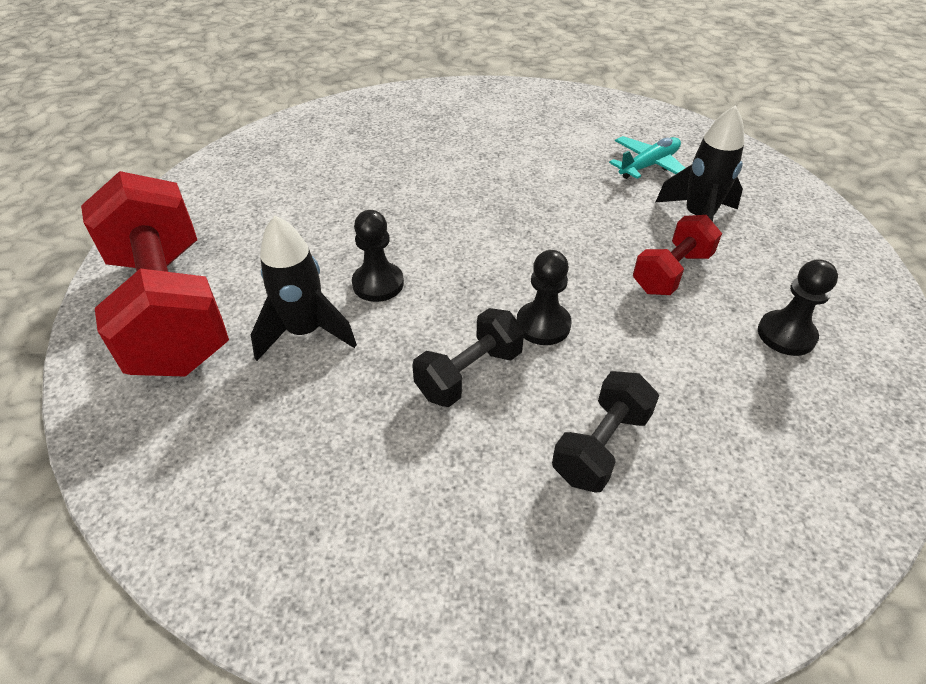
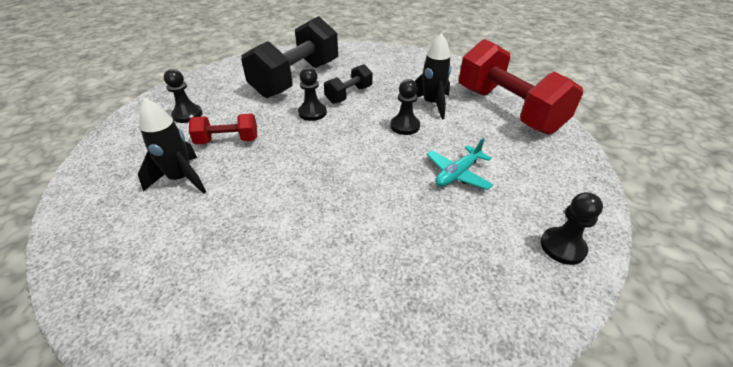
camera: 175 degrees right, 5 degrees down
black dumbbell [552,371,659,493] -> black dumbbell [241,16,338,98], size x2.07
turquoise plane [609,136,685,179] -> turquoise plane moved to [426,138,493,190]
red dumbbell [633,215,722,295] -> red dumbbell turned 45 degrees clockwise [189,113,257,145]
none -> black pawn [541,192,603,265]

